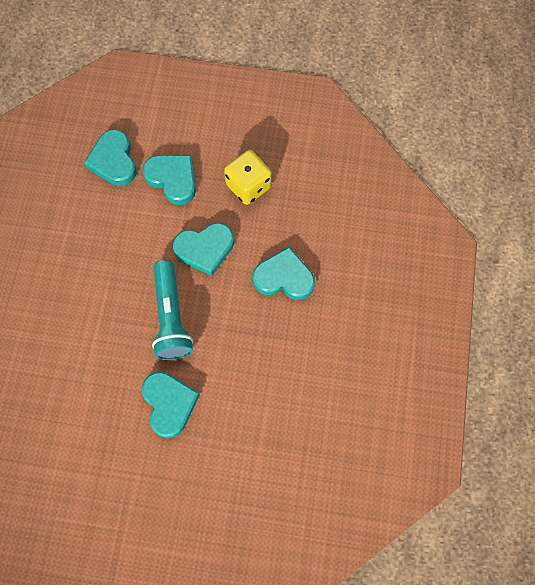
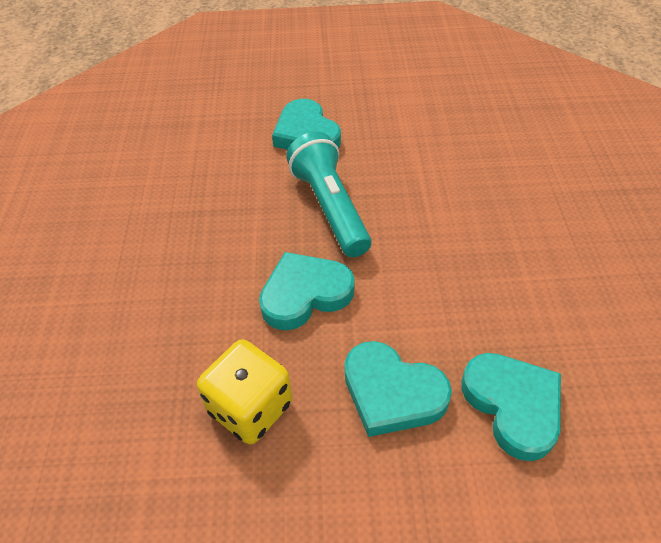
camera: 170 degrees right, 20 degrees down
turquoise heart [253,247,315,300] -> none

